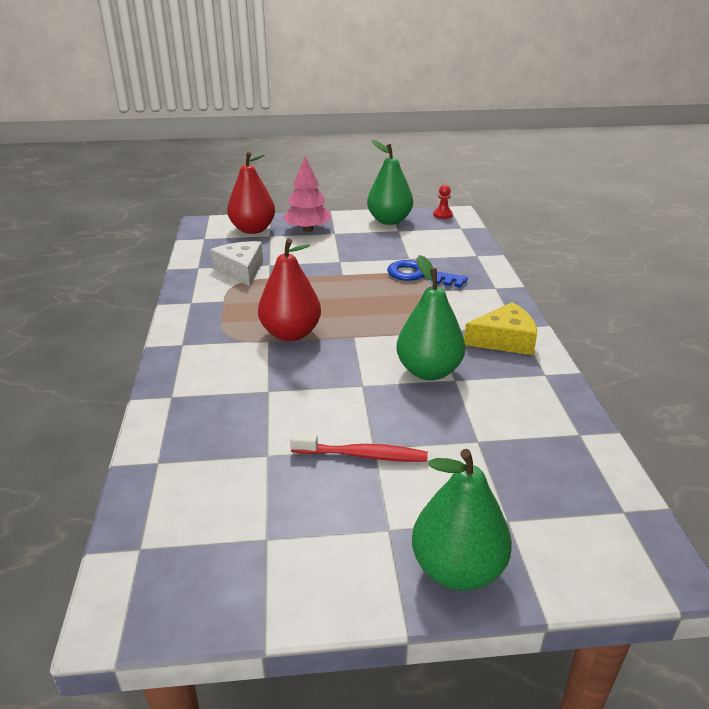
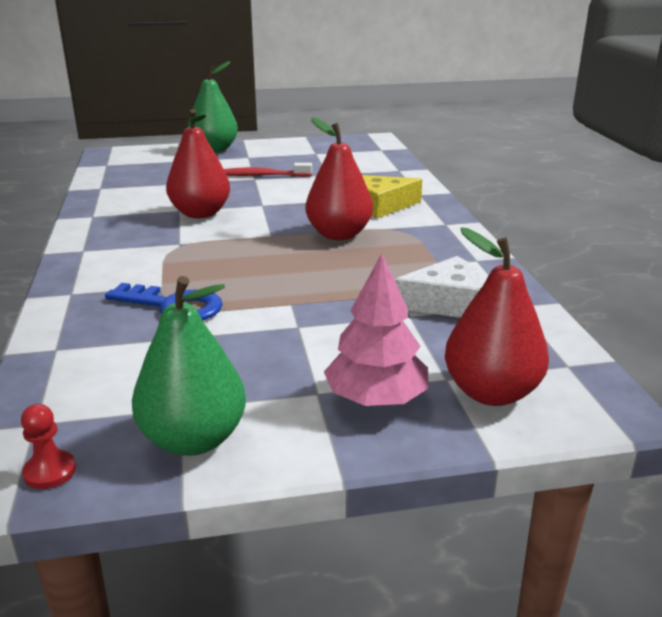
camera: 175 degrees right, 5 degrees down
white cheese [210,241,263,287] -> white cheese turned 75 degrees counterclockwise [394,256,485,318]
green pear [396,255,465,381] -> red pear [166,109,230,218]
yellow cheese [464,302,537,355] -> yellow cheese moved to [362,175,422,218]

